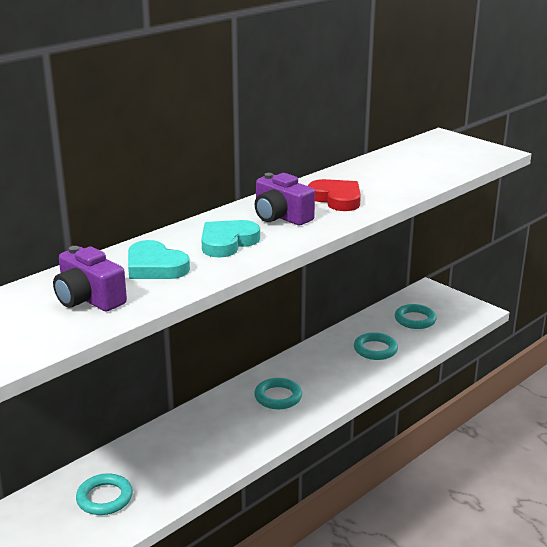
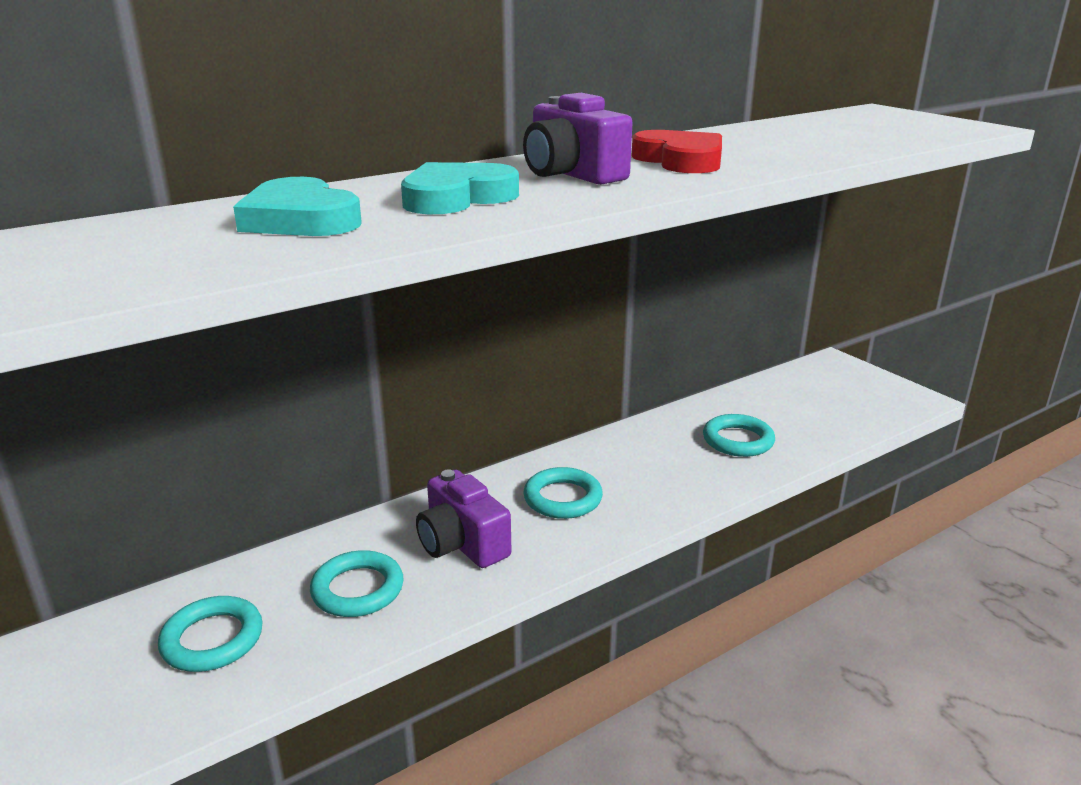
camera: 10 degrees right, 0 degrees up
purple camera [53,246,127,312] -> purple camera moved to [416,470,511,568]
turquoise ring [395,304,437,329] -> turquoise ring moved to [310,550,404,617]

